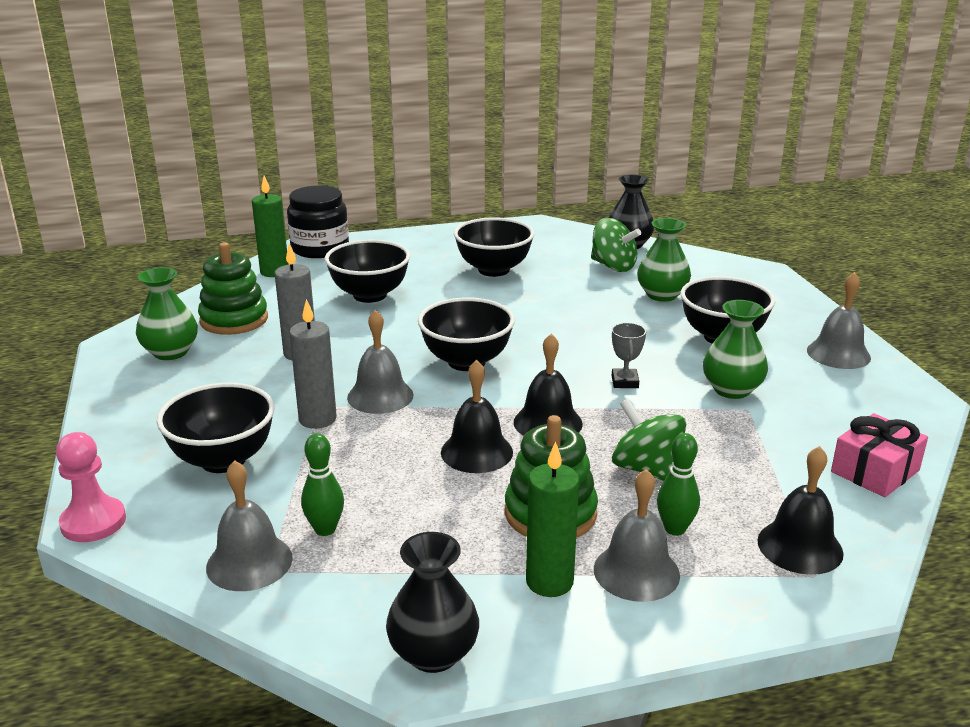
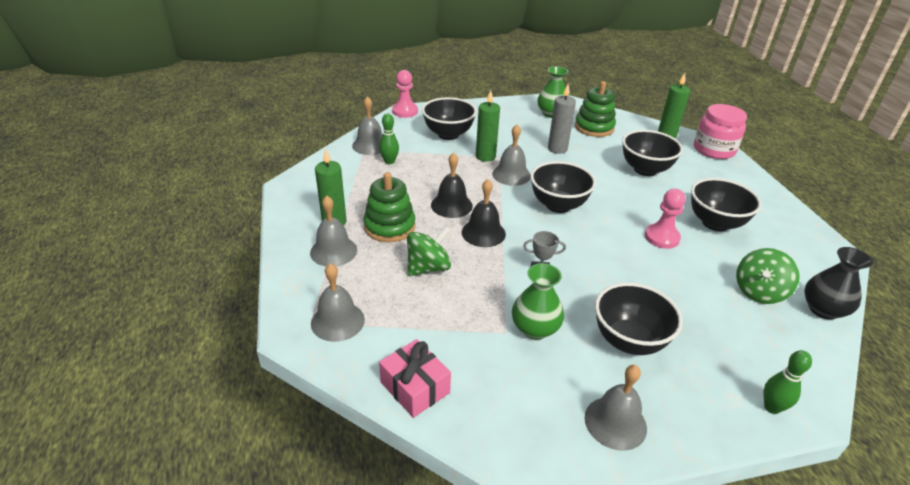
camera: 90 degrees right, 10 degrees up
black jar [287,185,349,258] -> pink jar [694,104,747,159]
grey candle [289,299,337,429] -> green candle [476,90,500,162]
black vase [386,532,479,673] -> none
green vase [637,218,691,302] -> none
green bowling pin [657,433,700,536] -> green bowling pin moved to [763,350,812,414]
black bell [757,446,844,575] -> grey bell [311,263,365,342]
none -> pink pawn [645,189,686,249]

